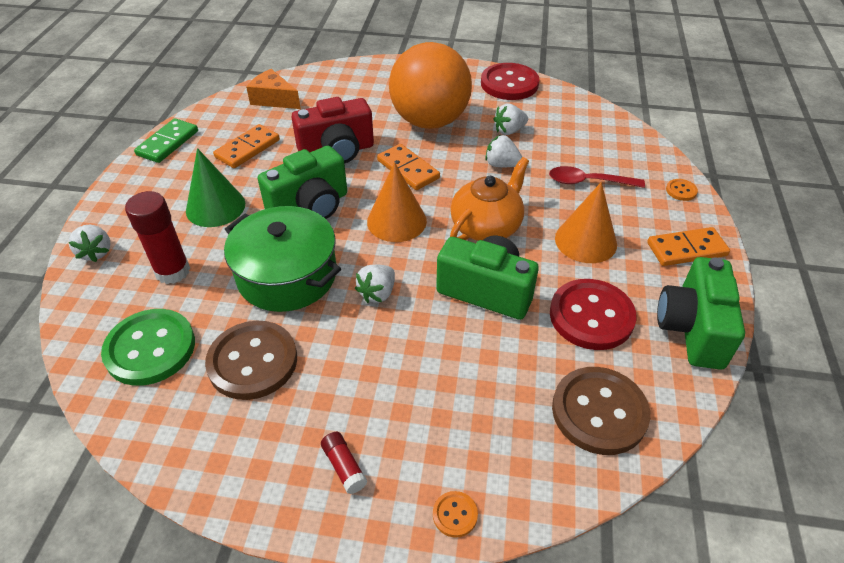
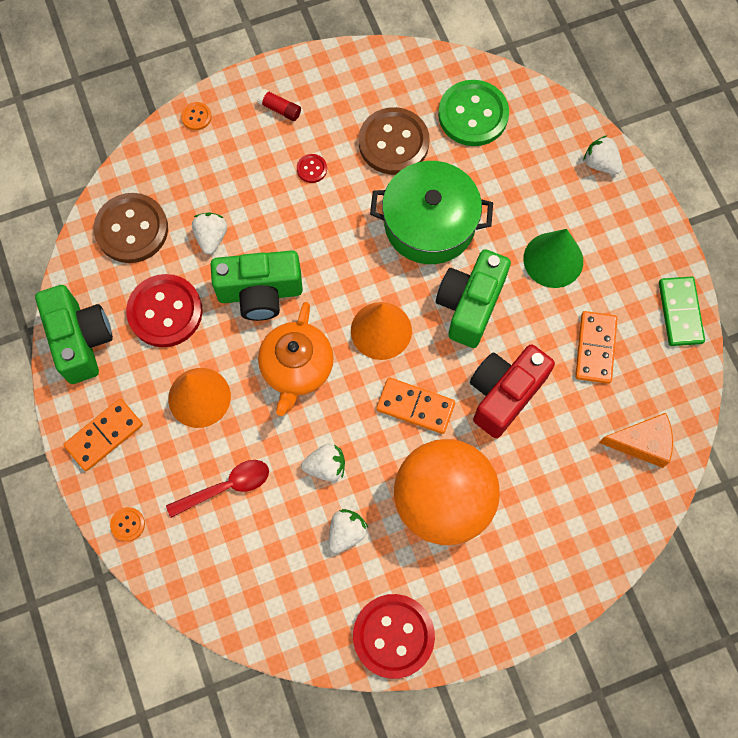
camera: 150 degrees right, 25 degrees up
red glue stick [125,191,190,284] -> none
white strawberry [355,265,395,303] -> white strawberry moved to [192,213,227,254]
none -> red button [297,154,327,183]

